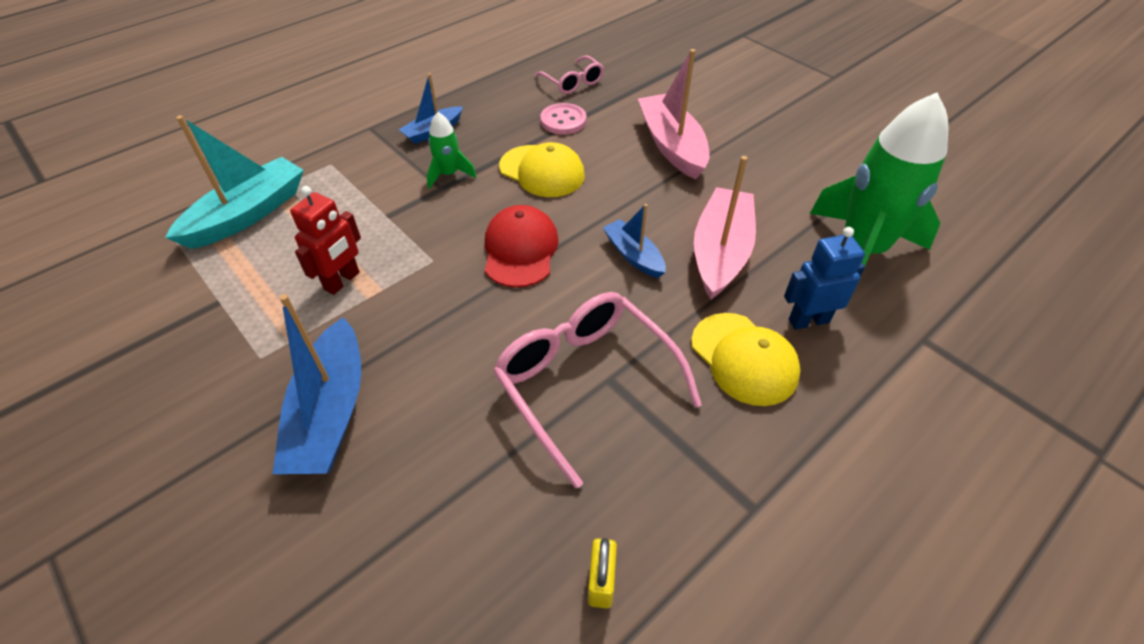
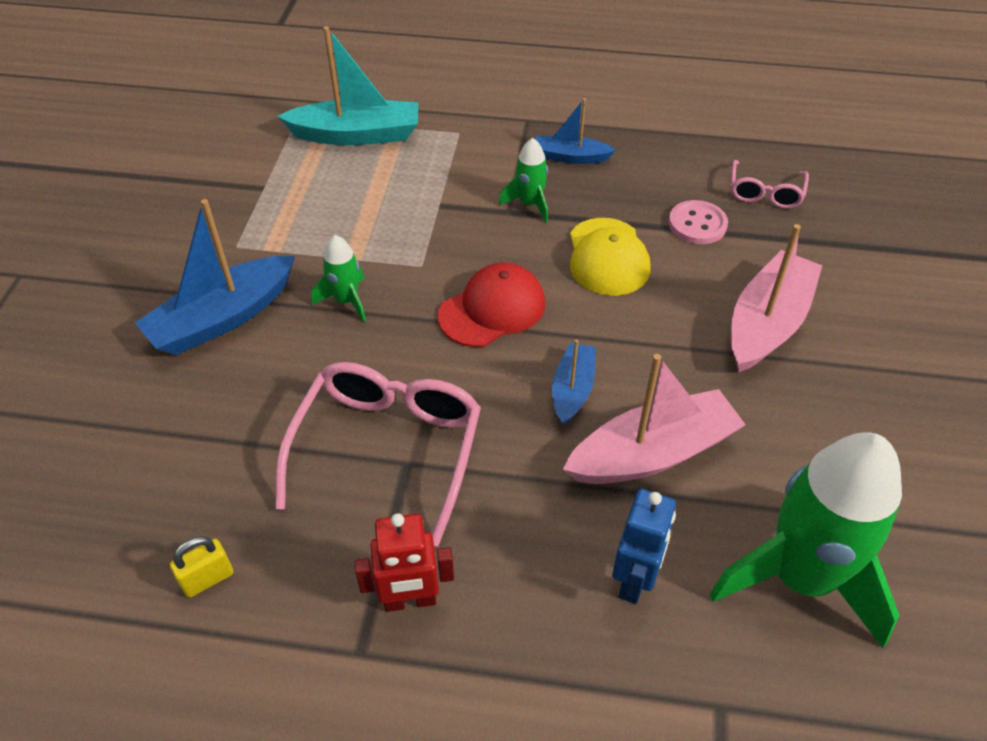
camera: 50 degrees right, 0 degrees up
red robot [290,186,361,295] -> red robot moved to [355,513,454,612]
yellow cap [691,313,801,406] -> none
blue robot [784,227,865,330] -> blue robot turned 75 degrees clockwise [612,489,676,604]
none -> green rocket [312,235,366,322]

